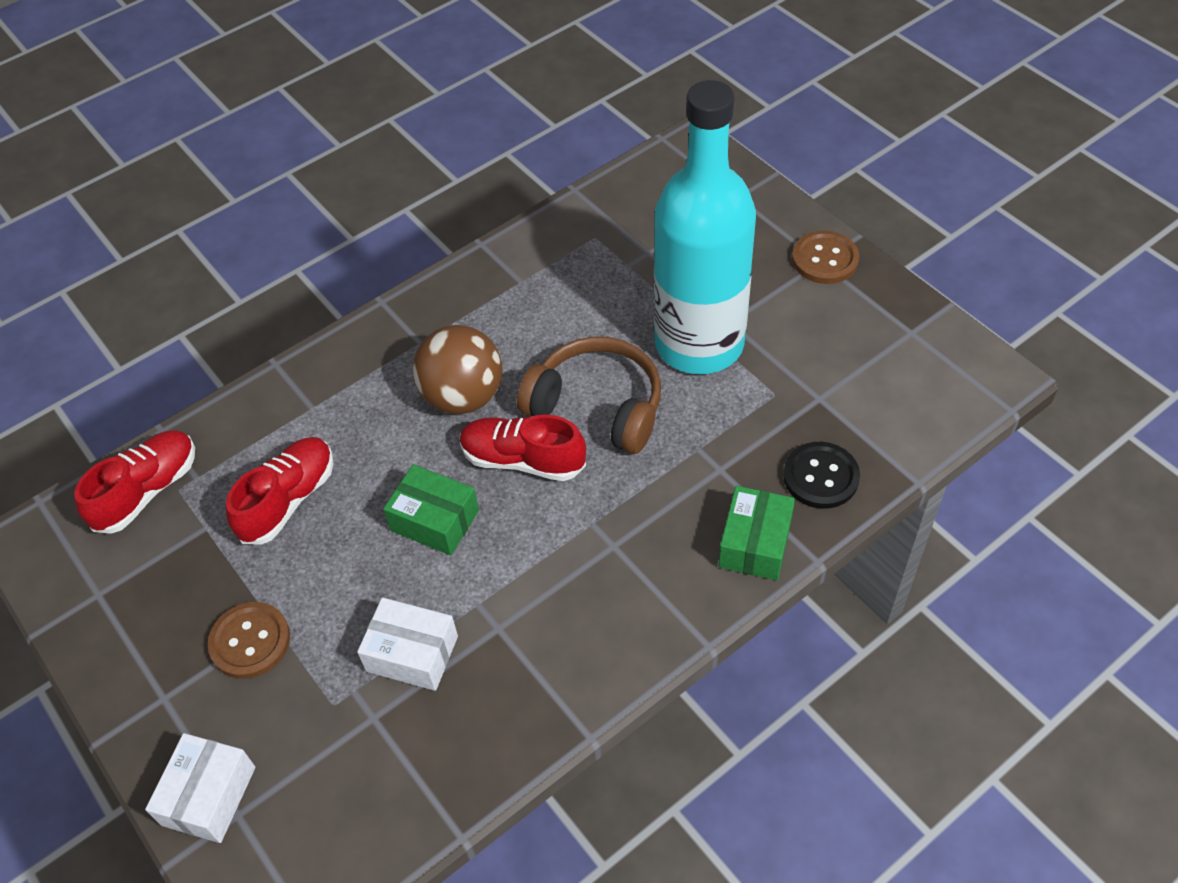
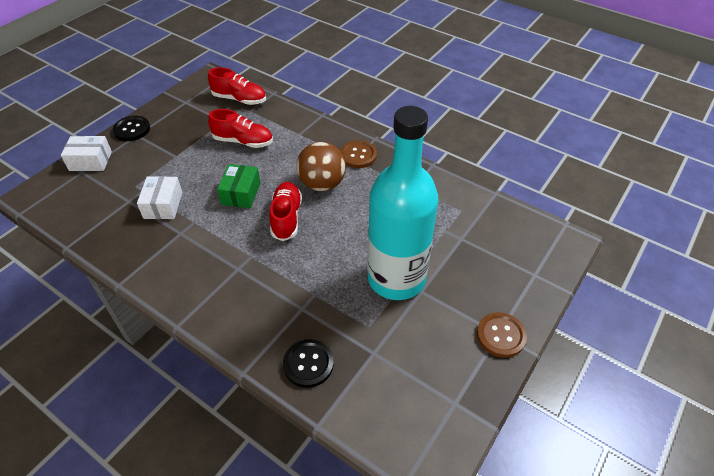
camera: 70 degrees right, 5 degrees down
brown button [208,602,290,679] -> brown button moved to [340,140,377,168]
brown headphones [517,337,661,454] -> none
green box [718,486,795,580] -> none
none -> black button [113,116,150,141]

